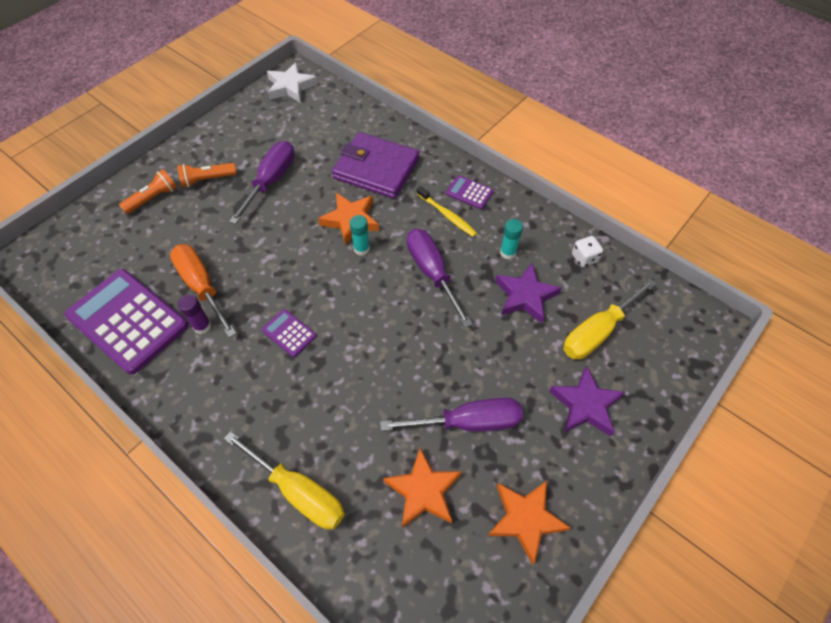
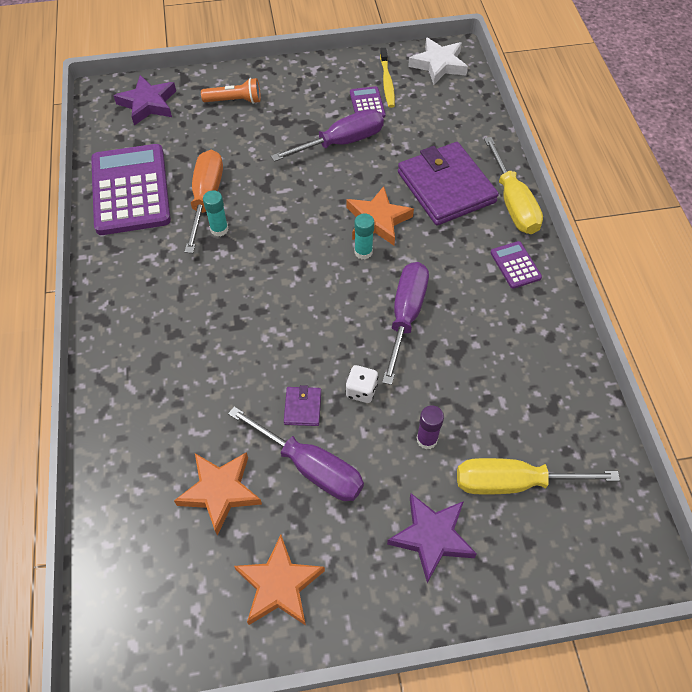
camera: 40 degrees right, 0 degrees up
orange flashlight [177,163,237,187] -> none
purple glue stick [178,294,211,334] -> purple glue stick moved to [416,405,444,449]
yellow screwdriver [224,431,345,529] -> yellow screwdriver moved to [484,137,543,234]
purple calculator [262,309,316,357] -> purple calculator moved to [350,86,385,118]
yellow toothbrush [417,186,477,237] -> yellow toothbrush moved to [380,48,395,108]
purple star [495,263,562,324] -> purple star moved to [113,75,176,126]
turquoise glue stick [500,219,523,259] -> turquoise glue stick moved to [203,190,228,236]
white dice [572,236,603,267] -> white dice moved to [345,365,378,403]
none -> purple wallet [284,385,321,426]

